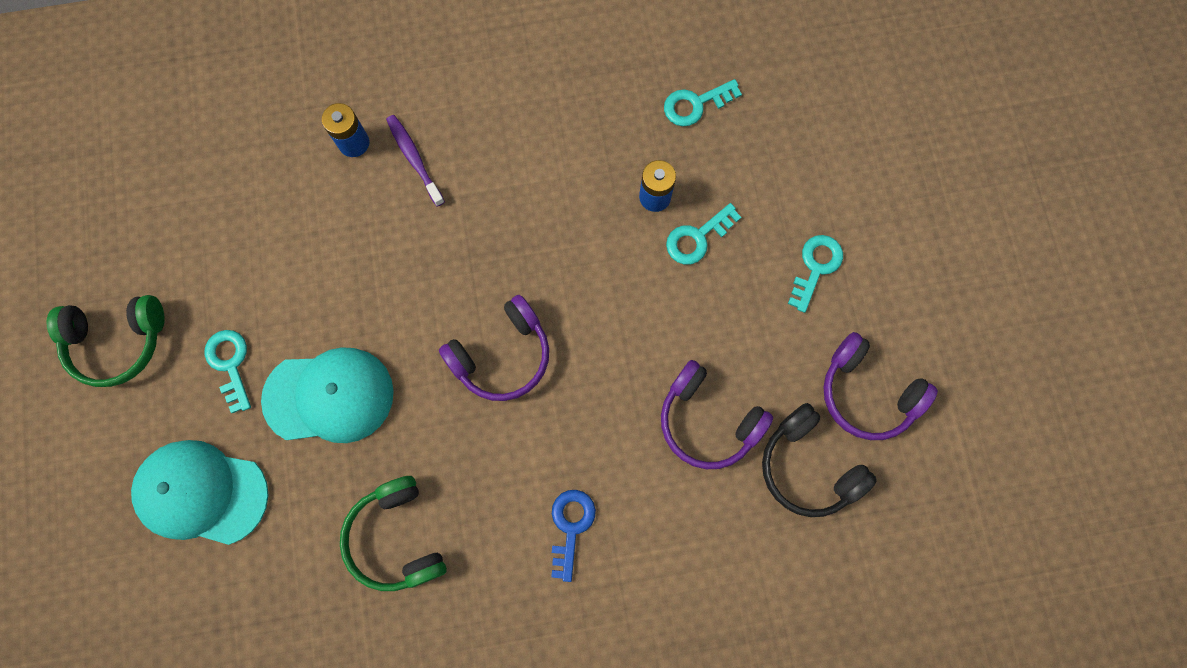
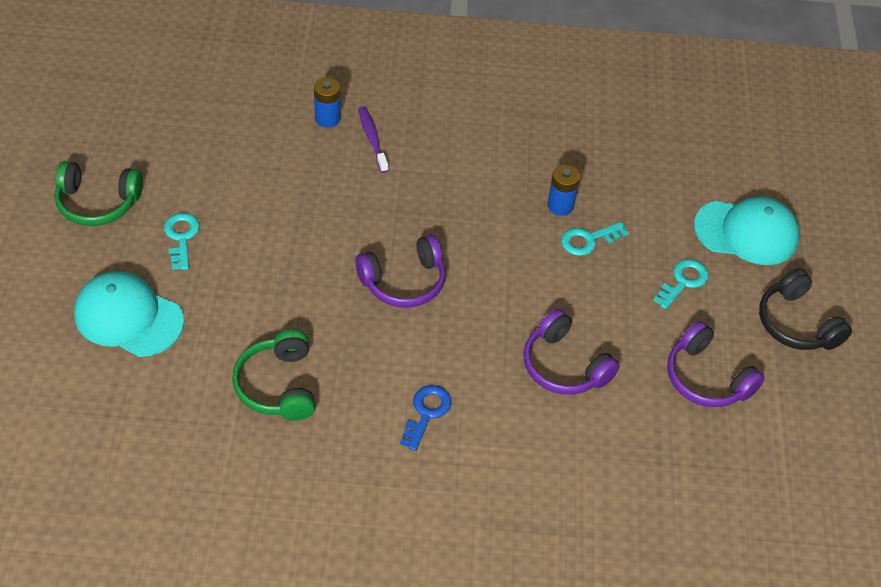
camera: 10 degrees right, 25 degrees down
turquoise cap [261,347,394,443] -> turquoise cap moved to [694,197,800,265]
turquoise key [664,79,742,126] -> none
black headphones [762,403,877,517] -> black headphones moved to [759,268,852,350]

